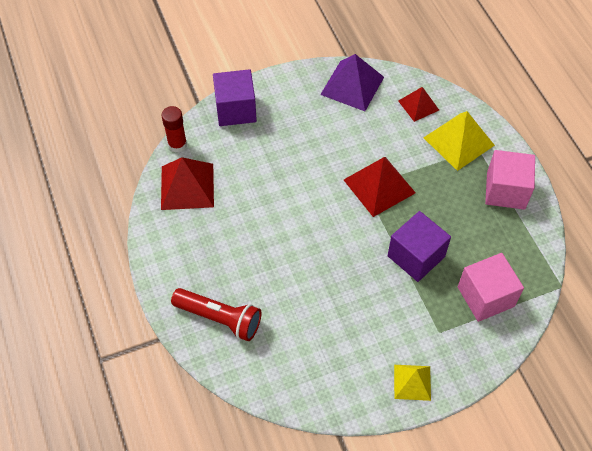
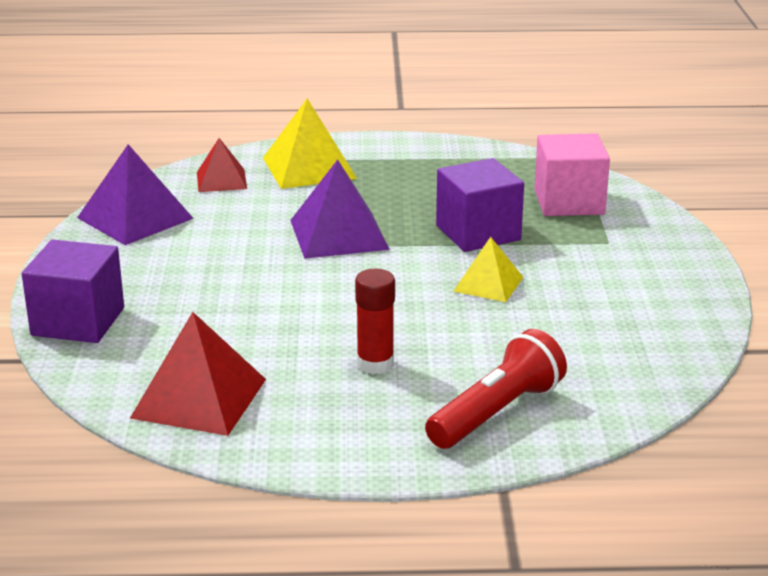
camera: 70 degrees left, 30 degrees down
red glue stick [161,106,187,153] -> red glue stick moved to [355,269,395,374]
red pyramid [344,157,416,217] -> purple pyramid [290,160,390,259]
yellow pyramid [394,365,431,401] -> yellow pyramid moved to [453,237,523,302]
pink cube [485,150,535,210] -> none

